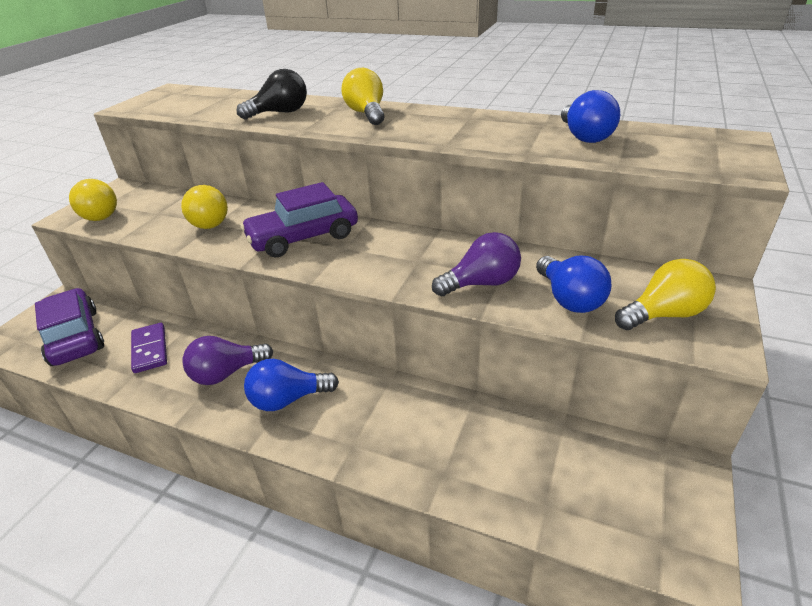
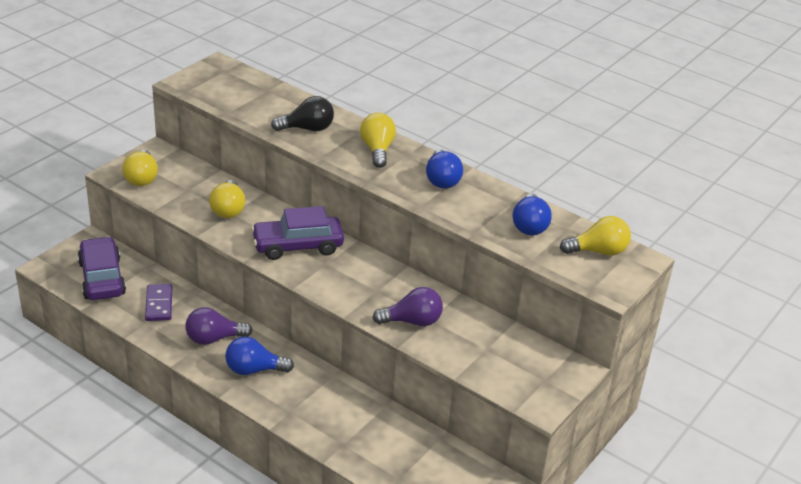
camera: 10 degrees right, 0 degrees up
blue light bulb [536,255,612,313] -> blue light bulb moved to [426,149,463,189]
yellow light bulb [615,259,716,330] -> yellow light bulb moved to [560,216,631,255]

